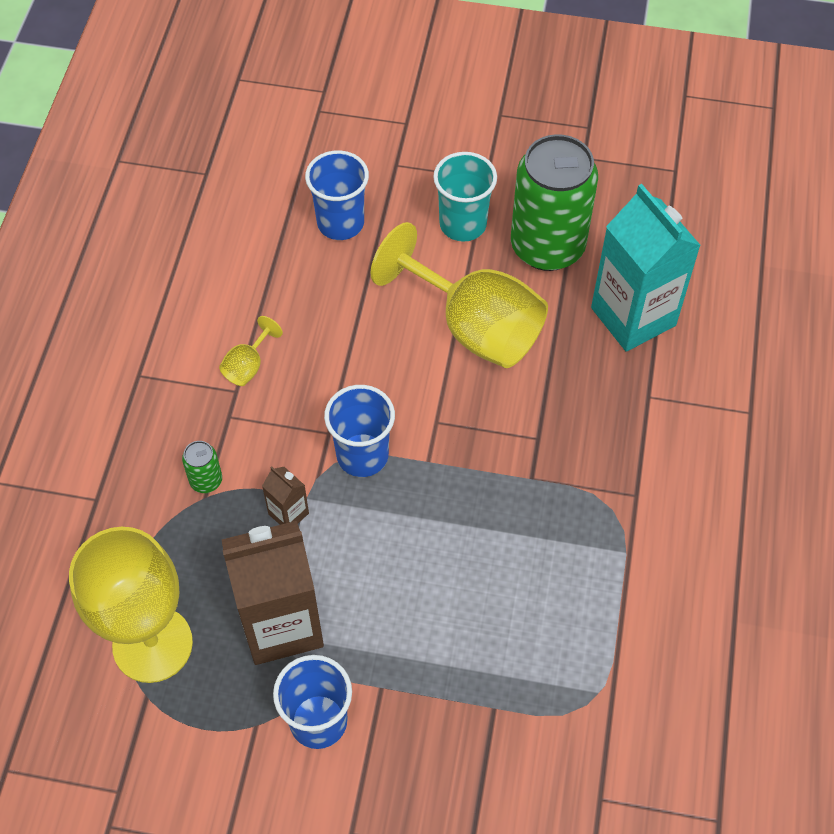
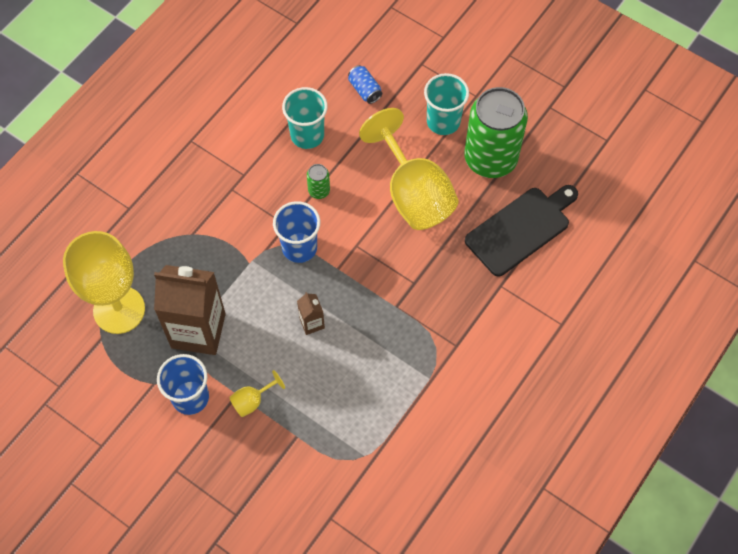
camera: 25 degrees right, 5 degrees up
green can [182,441,222,493] -> green can moved to [307,164,330,199]
yellow goblet [219,316,283,386] -> yellow goblet moved to [229,370,285,417]
brown carton [262,467,309,525] -> brown carton moved to [297,292,325,335]
blue cup [305,150,369,240] -> blue can [348,65,382,104]
turquoise carton [591,184,701,352] -> black cutting board [465,185,578,277]
none -> turquoise cup [282,87,328,149]

